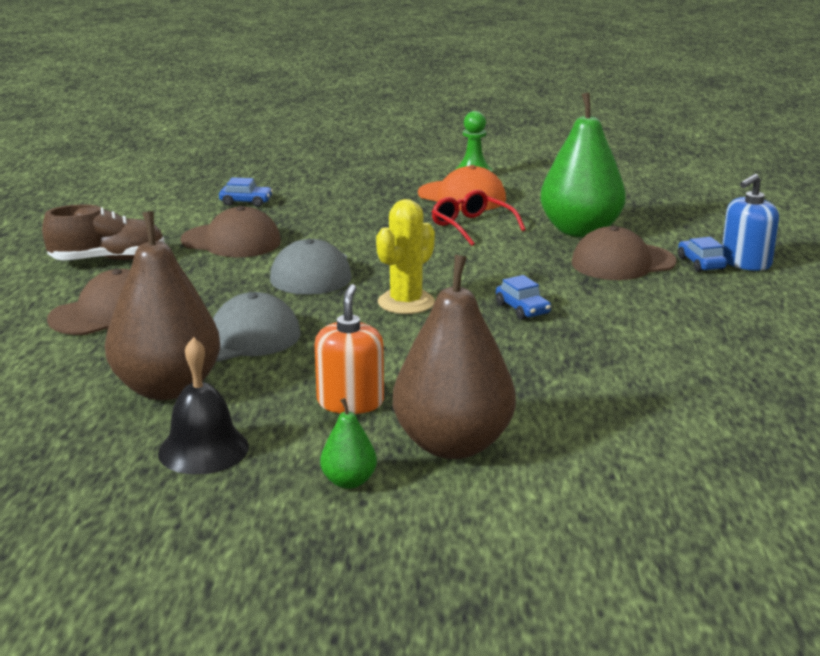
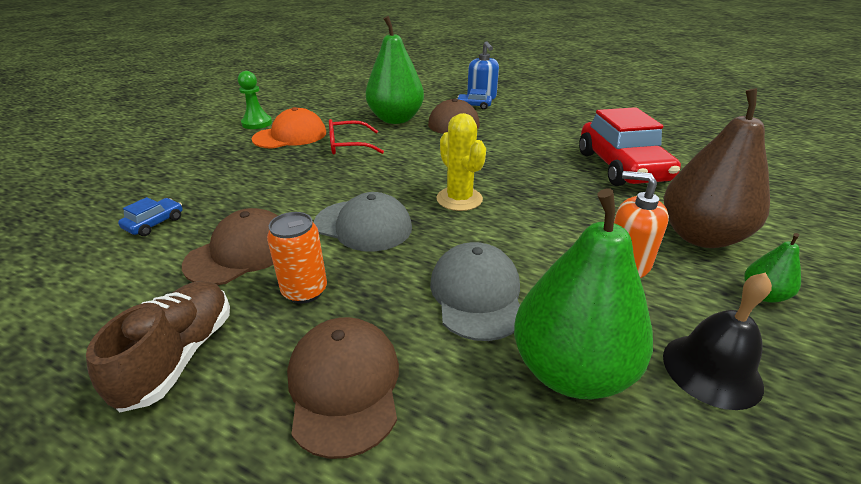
camera: 65 degrees left, 10 degrees up
brown pear [105,211,220,400] -> green pear [514,189,653,400]
blue car [496,275,551,320] -> none
none -> orange can [267,212,327,304]
none -> red car [579,107,681,186]

